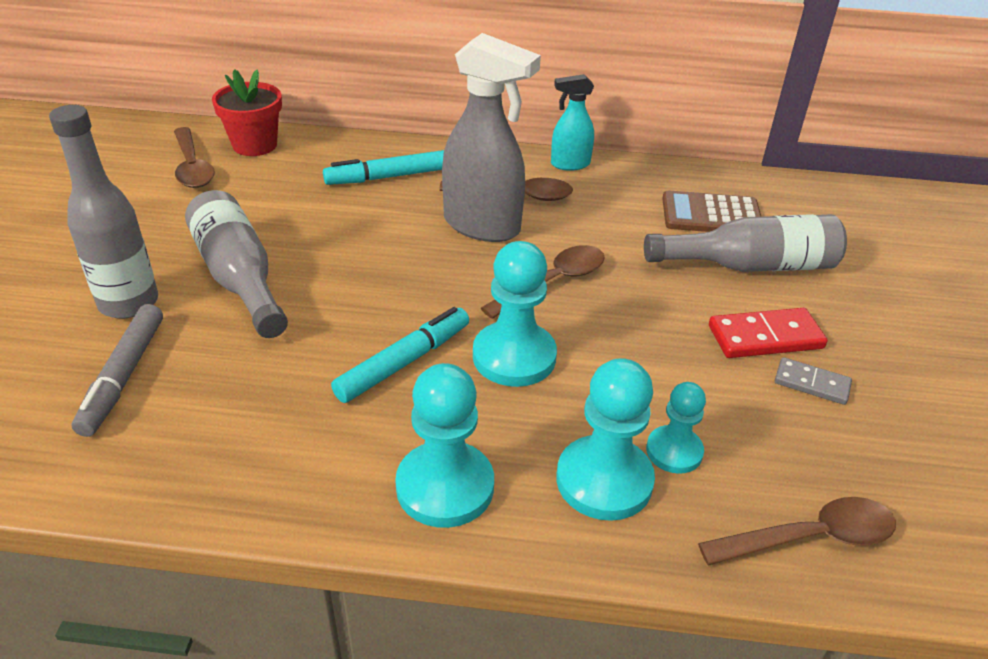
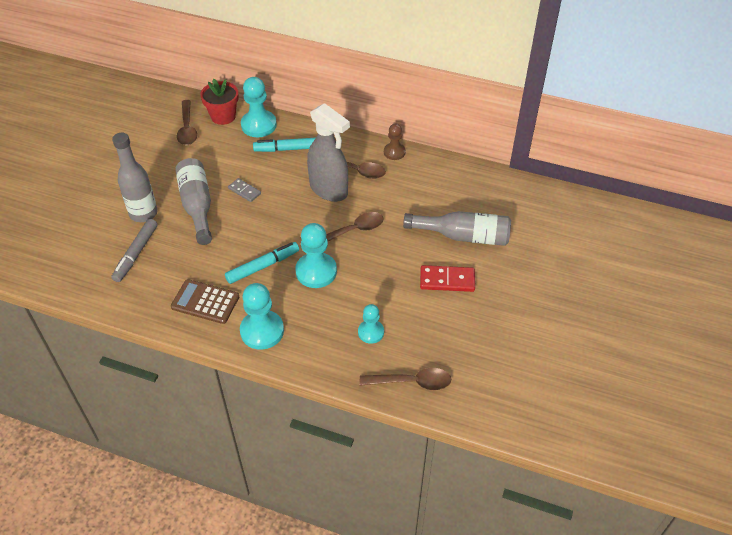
camera: 15 degrees right, 10 degrees up
turquoise spray bottle [551,74,594,171] -> brown pawn [384,124,406,160]
turquoise pawn [556,358,655,521] -> turquoise pawn moved to [241,77,277,137]
brown calculator [662,191,761,232] -> brown calculator moved to [171,279,239,324]
grey domino [775,357,852,405] -> grey domino moved to [228,178,261,202]

